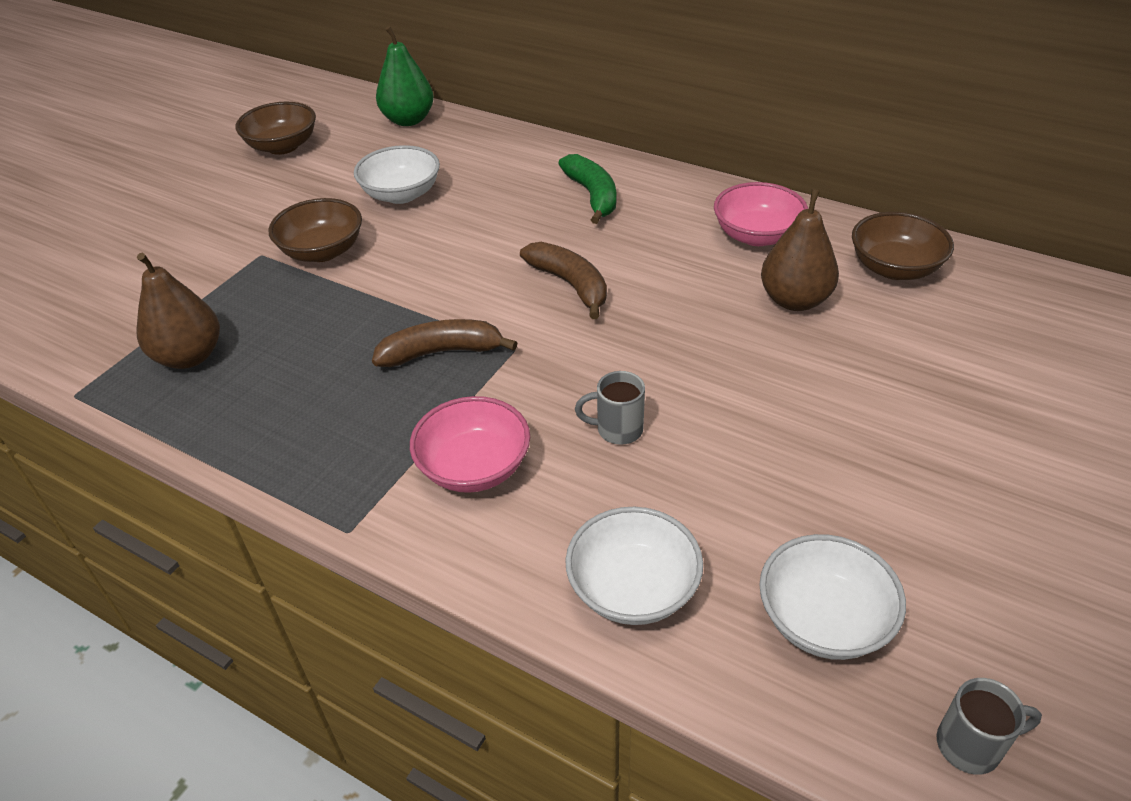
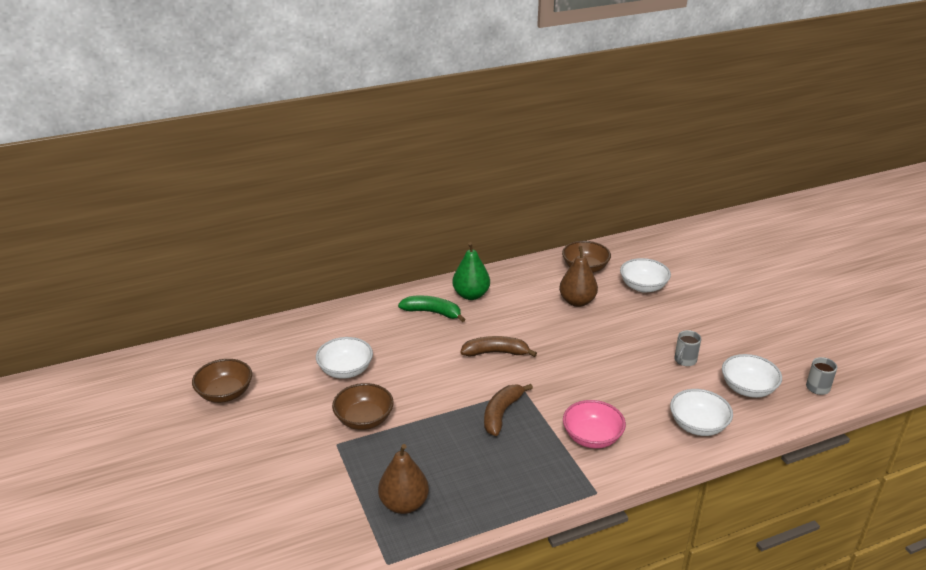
camera: 55 degrees left, 10 degrees down
green pear [376,26,434,126] -> green pear moved to [452,242,490,300]
grey mug [575,371,645,445] -> grey mug moved to [674,330,701,366]
pink bowl [714,182,808,246] -> none
none -> white bowl [620,258,671,293]

